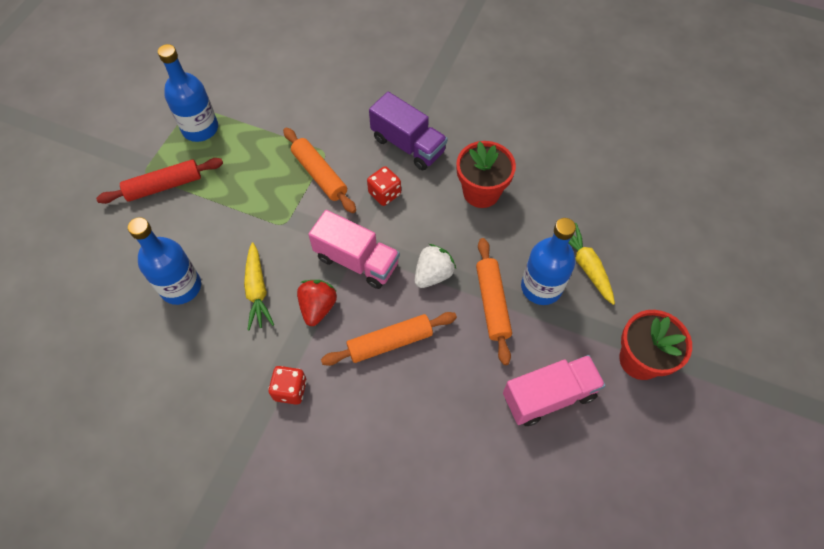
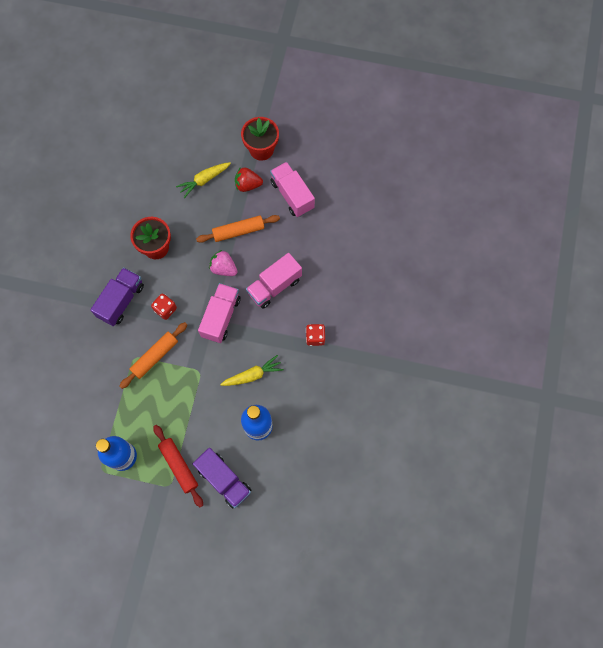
camera: 100 degrees left, 10 degrees up
red strawberry [297,280,337,326] -> red strawberry moved to [235,168,263,192]
orange rolling pin [321,312,457,366] -> pink truck [246,253,302,309]
white strawberry [415,244,456,288] -> pink strawberry [209,250,238,276]
blue bottle [521,218,576,305] -> none
none -> purple truck [193,448,251,508]

